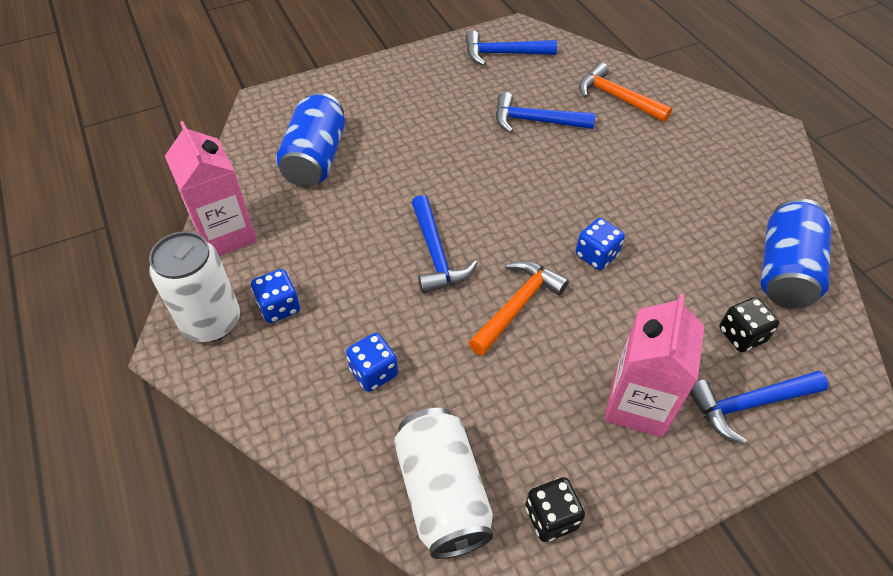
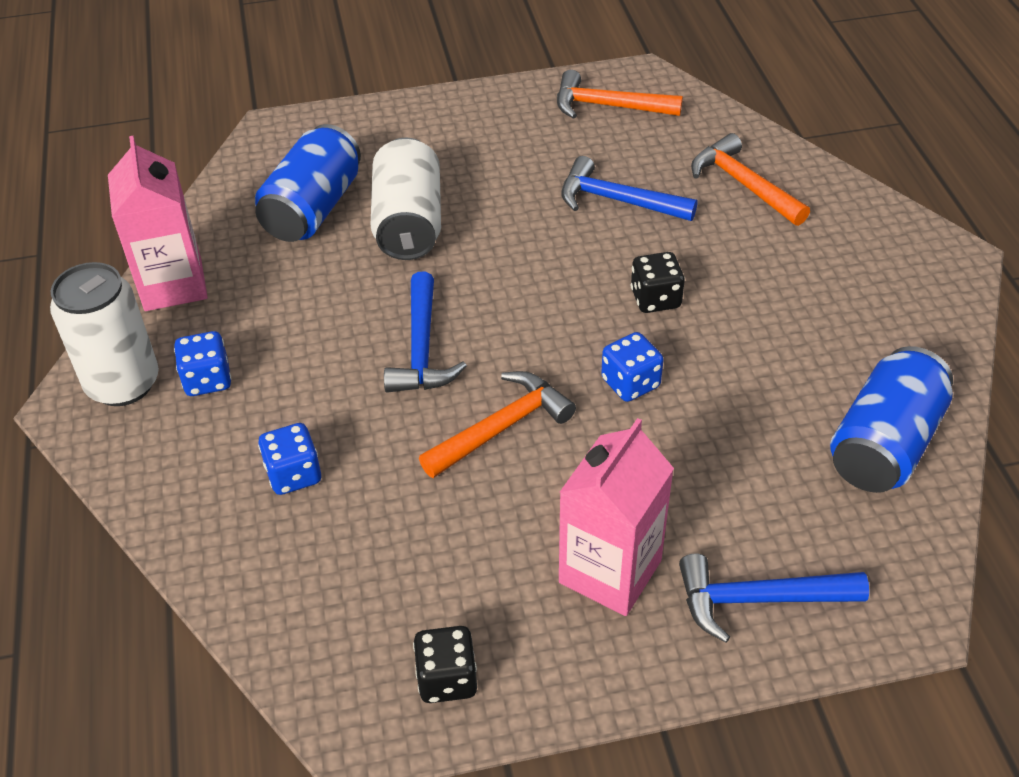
camera: 15 degrees right, 5 degrees down
white can [394,408,493,559] -> white can moved to [371,138,441,260]
blue hammer [465,30,557,66] -> orange hammer [557,70,683,119]
black dice [719,297,779,352] -> black dice moved to [631,252,685,313]

